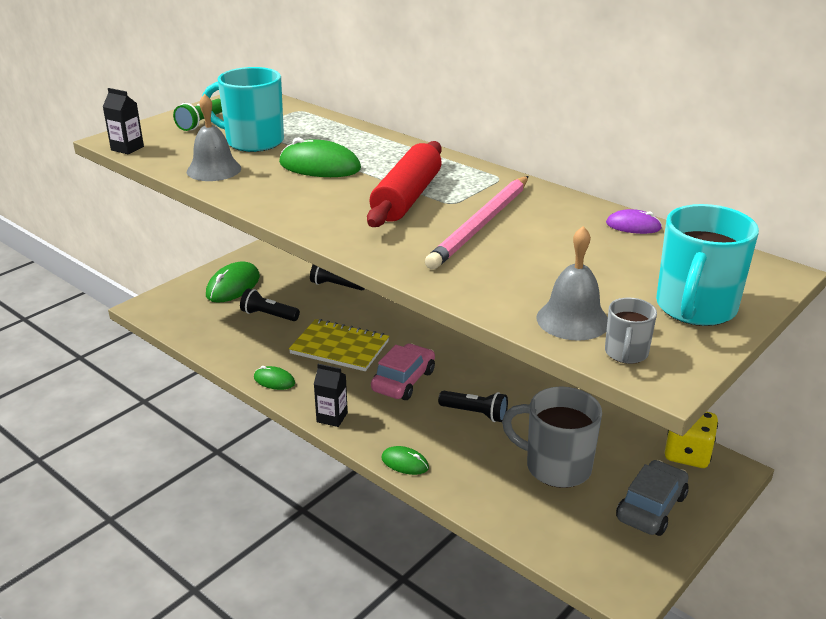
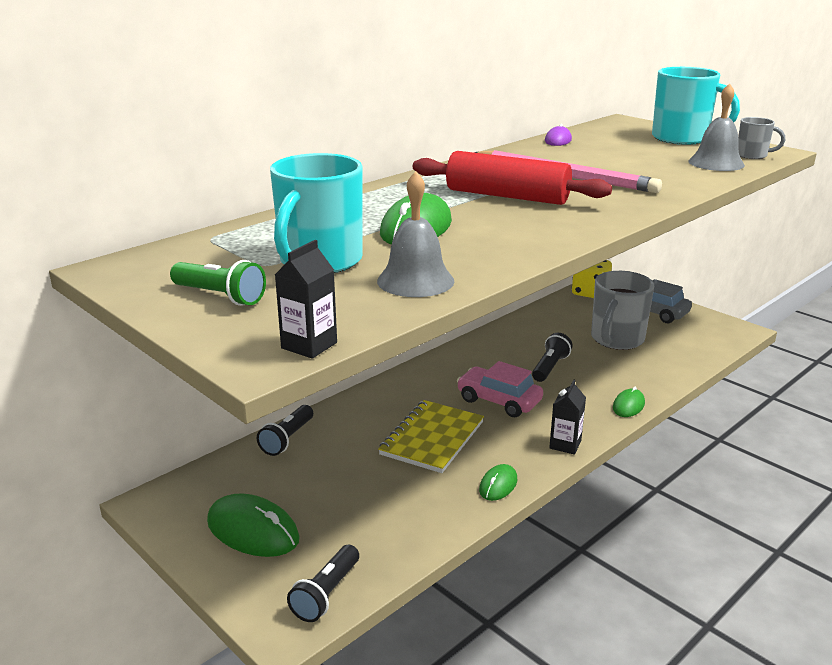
camera: 85 degrees left, 5 degrees down
black flashlight [240,289,300,321] -> black flashlight moved to [287,545,359,622]

